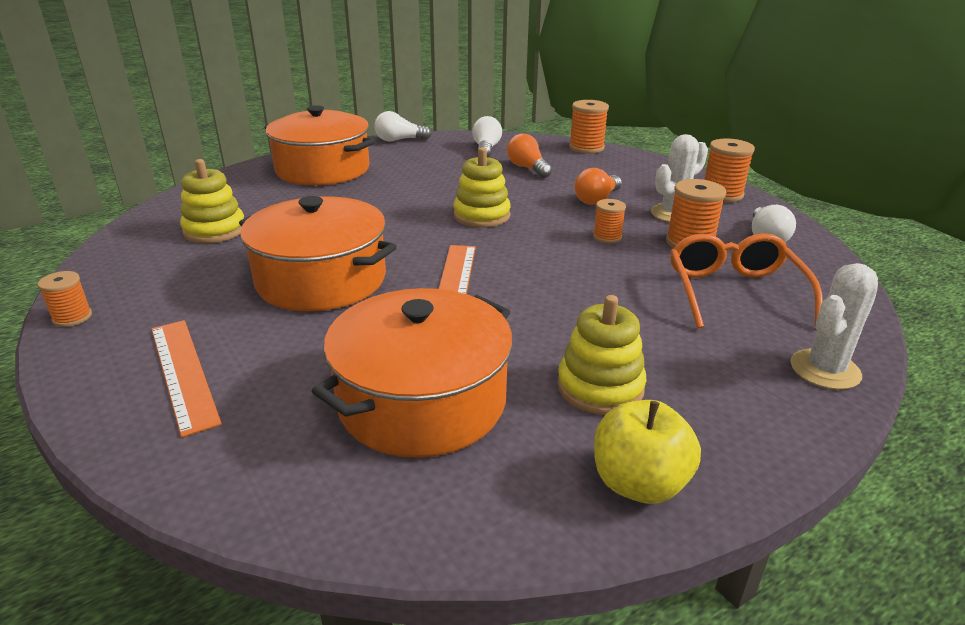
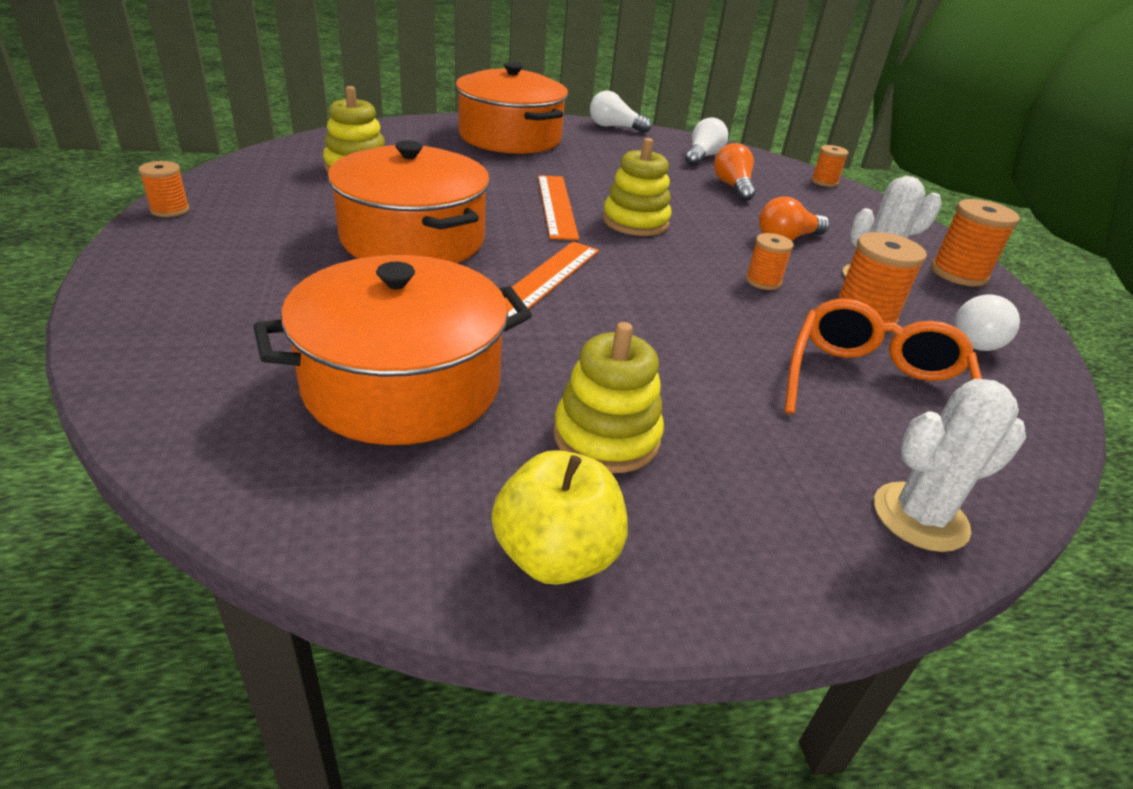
camera: 20 degrees right, 5 degrees up
orange ruler [152,320,222,437] -> orange ruler moved to [538,175,579,240]
orange spool [569,100,609,154] -> orange spool [811,145,849,187], size x0.61

